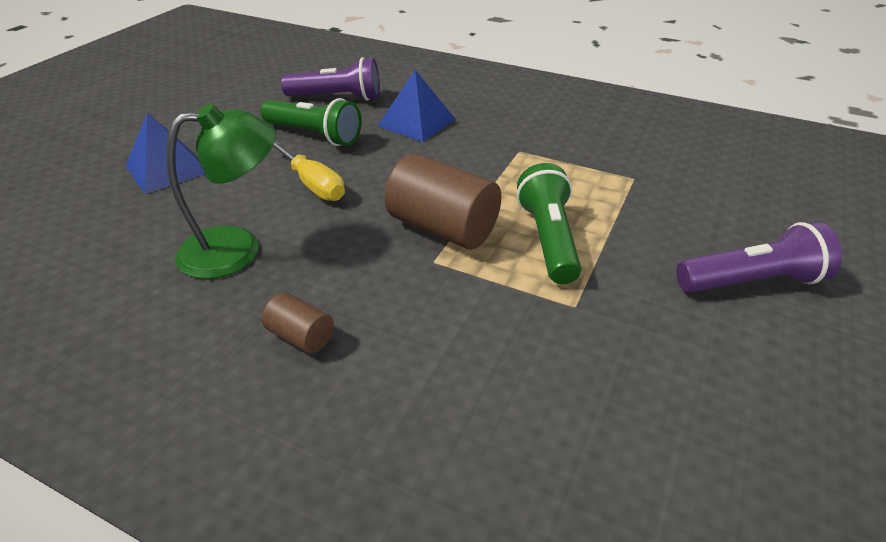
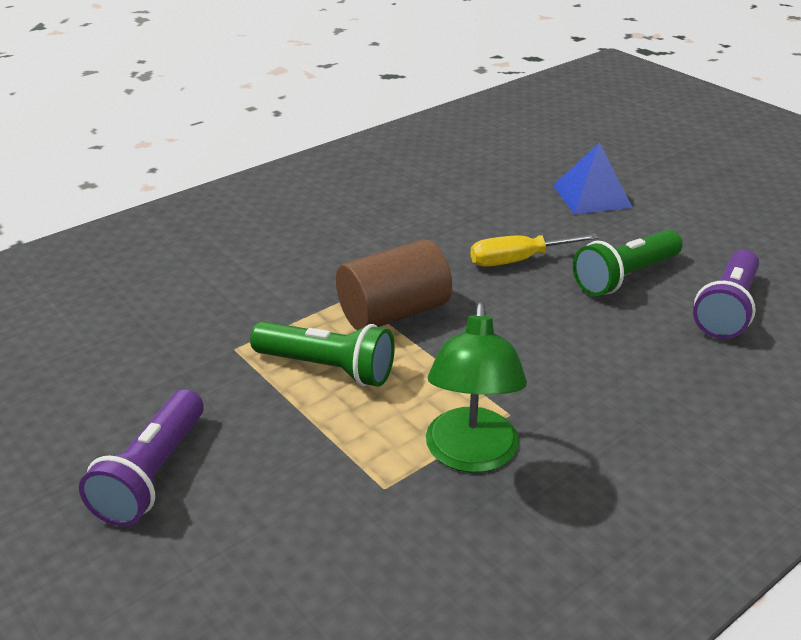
camera: 115 degrees right, 5 degrees down
green lamp [166,104,276,279] -> green lamp moved to [426,302,527,473]
brown cylinder [262,293,334,354] -> none
blue pyramid [377,70,456,142] -> none

